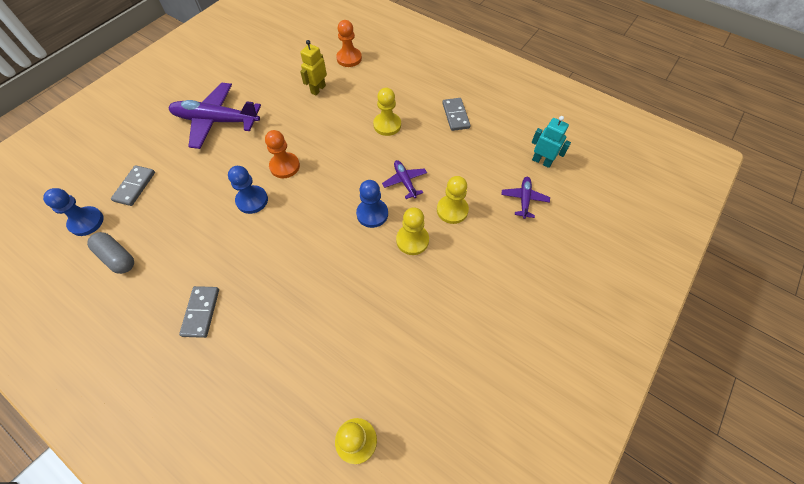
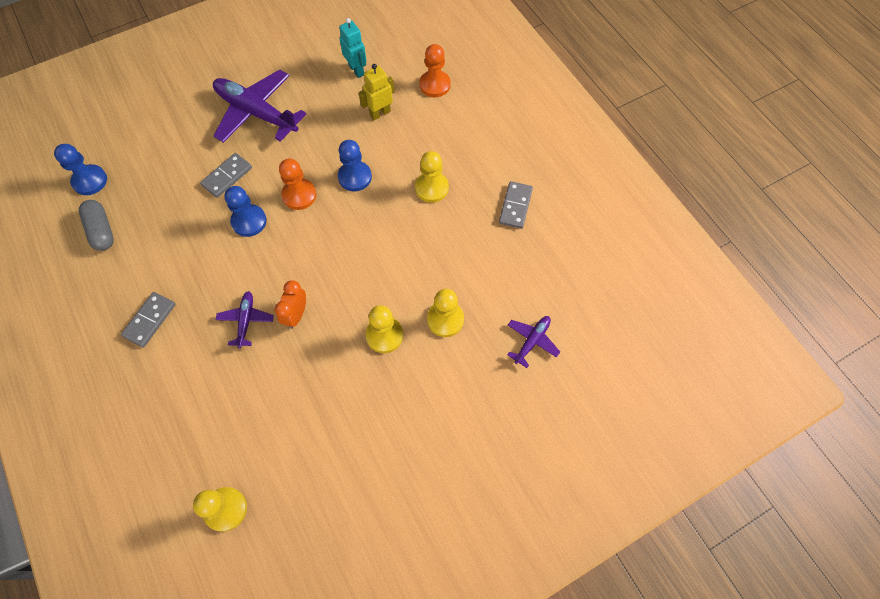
camera: 25 degrees right, 5 degrees up
grey domino [111,165,155,206] -> grey domino moved to [200,153,252,198]
blue pawn [356,180,388,228] -> blue pawn moved to [338,140,372,191]
purple plane [382,160,427,199] -> purple plane moved to [216,291,274,348]
turquoise robot [532,116,571,168] -> turquoise robot moved to [339,18,367,78]
none -> orange clock [275,280,306,329]

